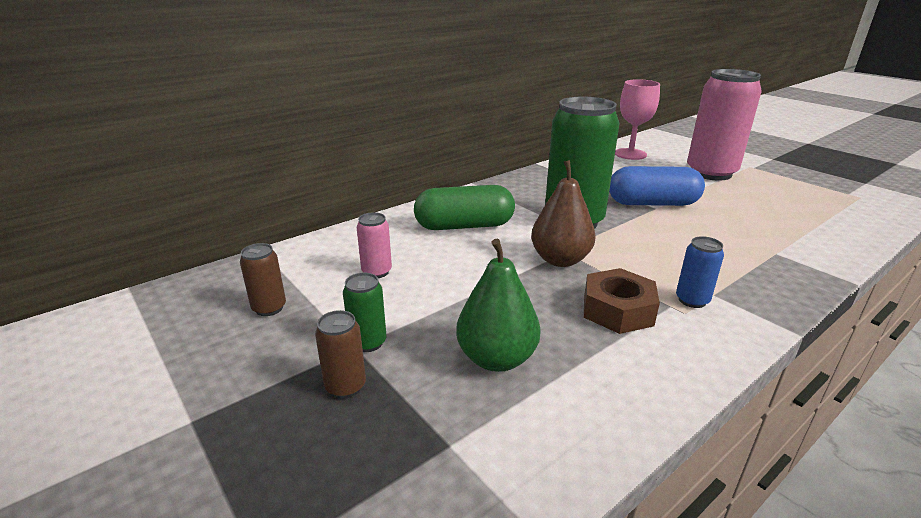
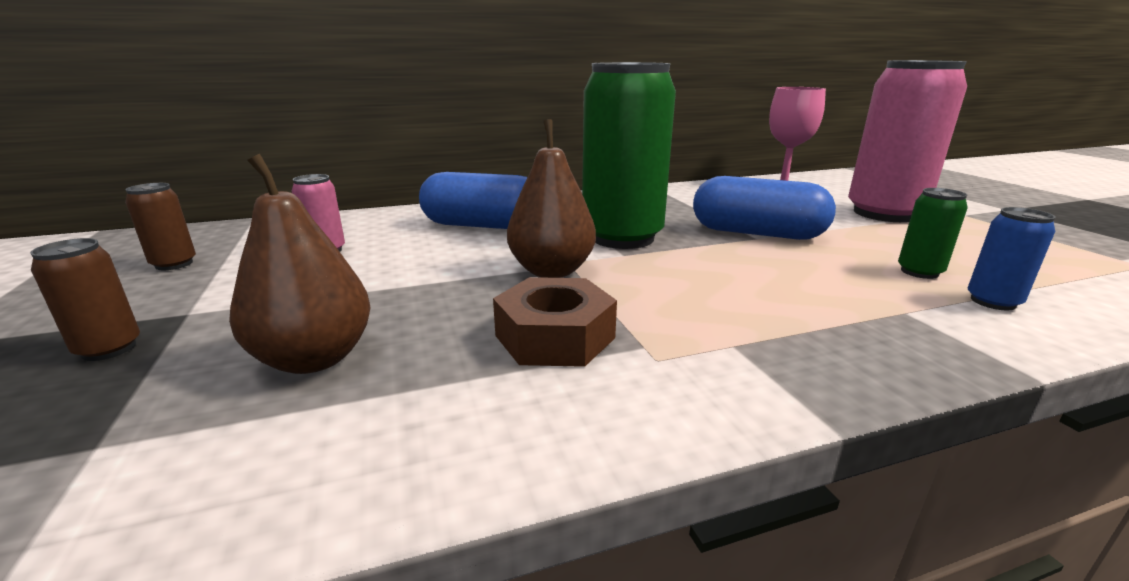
camera: 20 degrees right, 5 degrees down
green can [343,273,387,352] -> green can moved to [898,188,968,279]
green capsule [414,185,515,230] -> blue capsule [419,172,527,229]
green pear [456,239,541,372] -> brown pear [229,154,371,374]
blue can [676,236,724,308] -> blue can moved to [968,207,1055,310]

